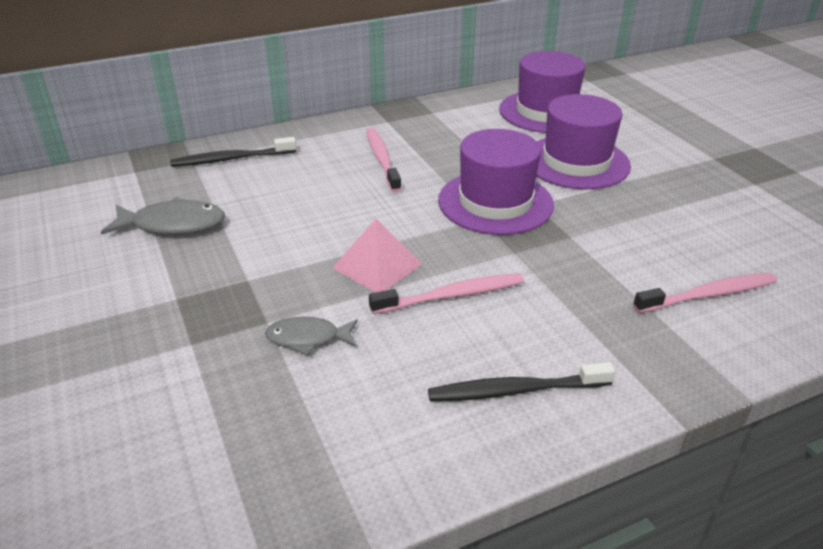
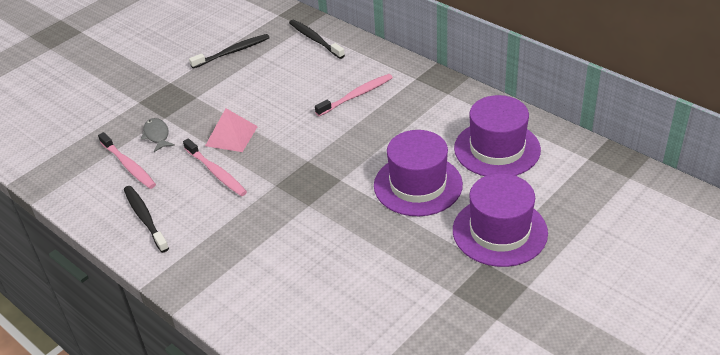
camera: 70 degrees right, 5 degrees up
grey fish [101,197,225,235] -> black toothbrush [189,34,270,69]
purple hat [438,129,554,235] -> purple hat moved to [453,173,548,267]
pink toothbrush [633,273,777,313] -> pink toothbrush moved to [98,132,156,189]

